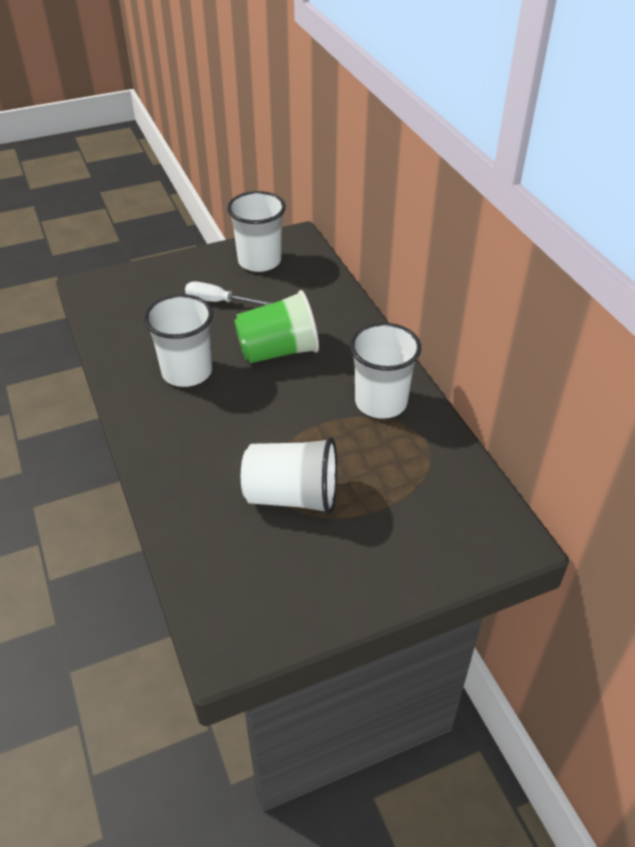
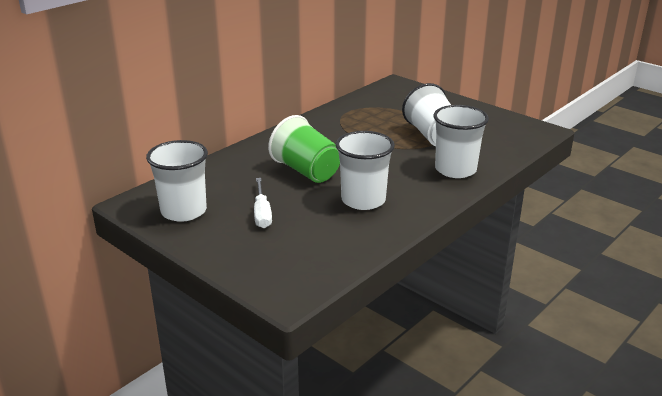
camera: 115 degrees left, 15 degrees down
white cup [350,323,421,419] -> white cup moved to [433,105,489,178]

